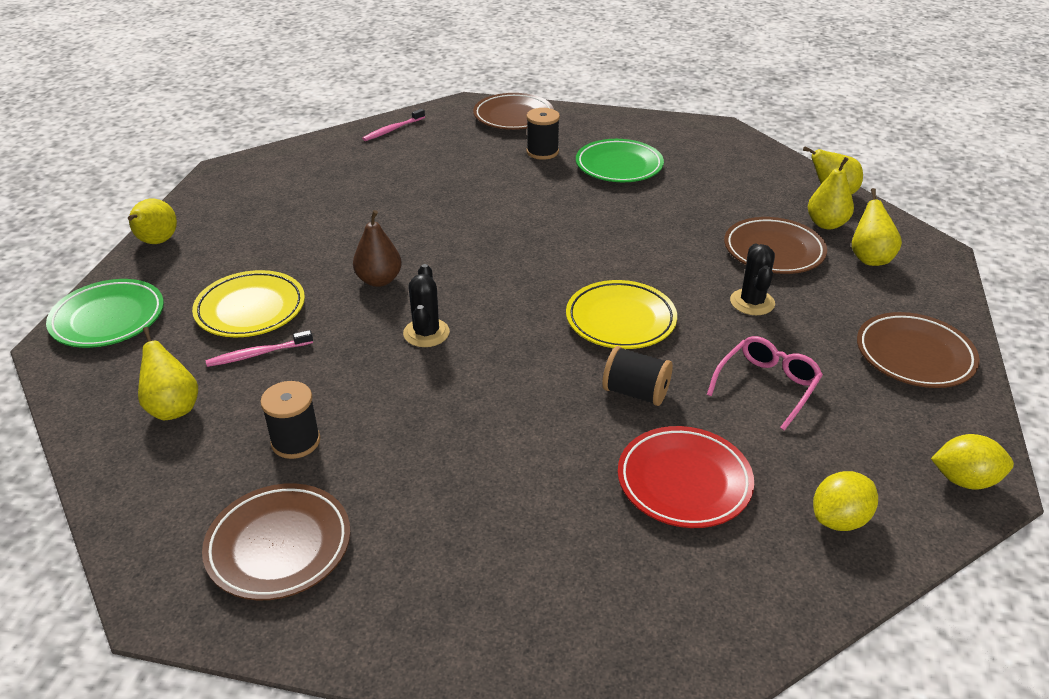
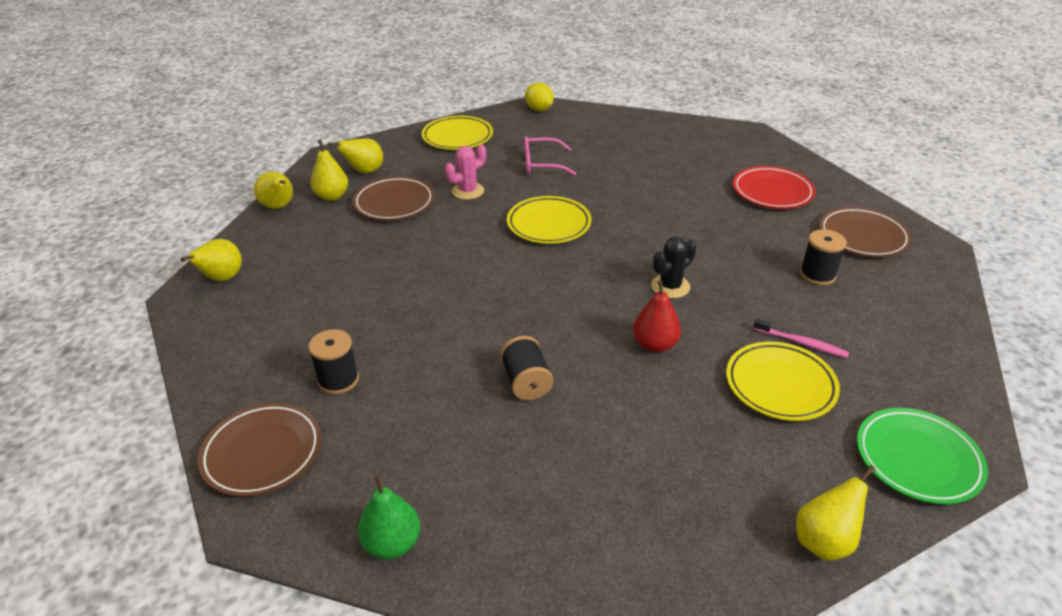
camera: 130 degrees left, 0 degrees up
yellow pear [138,327,198,420] -> yellow pear moved to [180,239,242,281]
brown pear [353,210,402,287] -> red pear [633,280,681,353]
pink toothbrush [362,109,425,141] -> green pear [358,475,420,559]
green plate [576,139,664,182] -> none
black spool [602,346,673,406] -> black spool moved to [500,336,553,400]
red plate [618,426,754,528] -> red plate moved to [733,166,816,209]
black cactus [730,244,775,315] -> pink cactus [445,144,486,200]
yellow lemon [813,471,878,531] -> none
brown plate [857,312,980,388] -> yellow plate [422,116,493,150]

